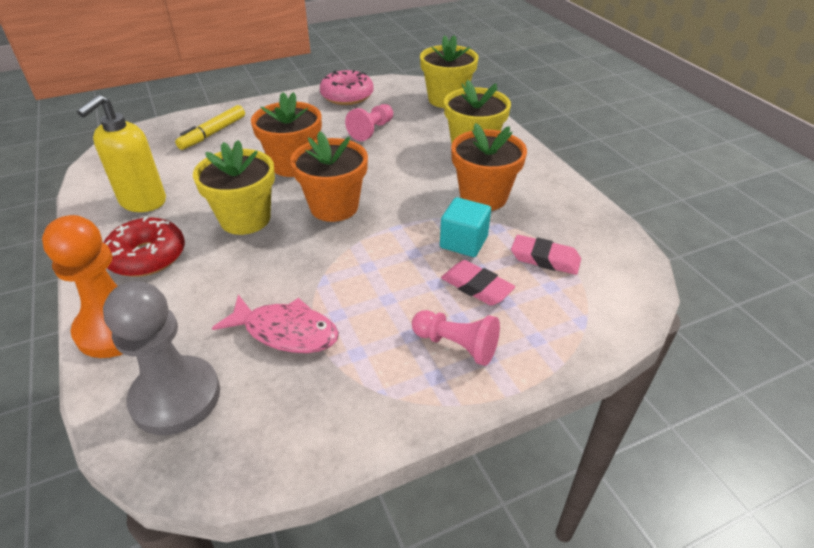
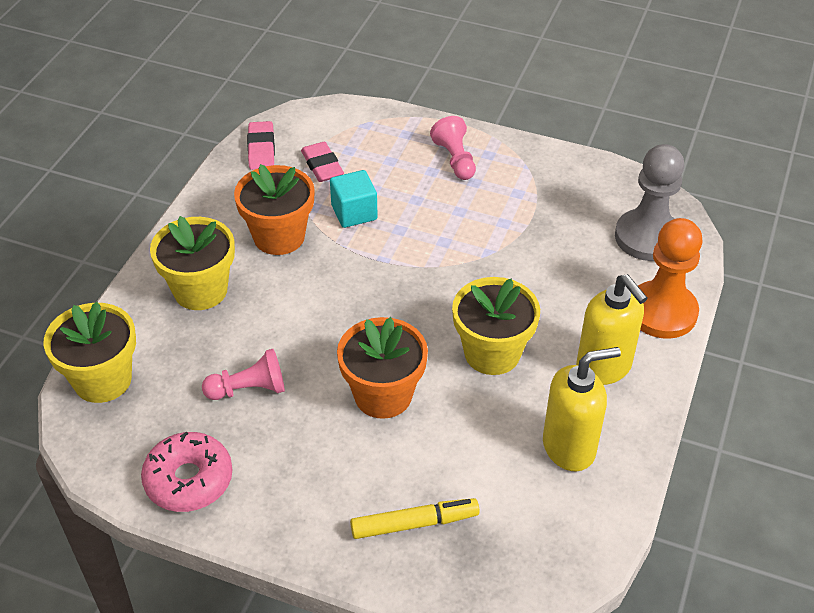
camera: 135 degrees left, 5 degrees up
red donut [103,216,185,277] -> yellow soap dispenser [576,274,648,385]
pink fish [212,295,339,353] -> none
orange flower pot [290,131,368,222] -> none
pink eraser [441,260,515,306] -> pink eraser moved to [247,121,275,170]

